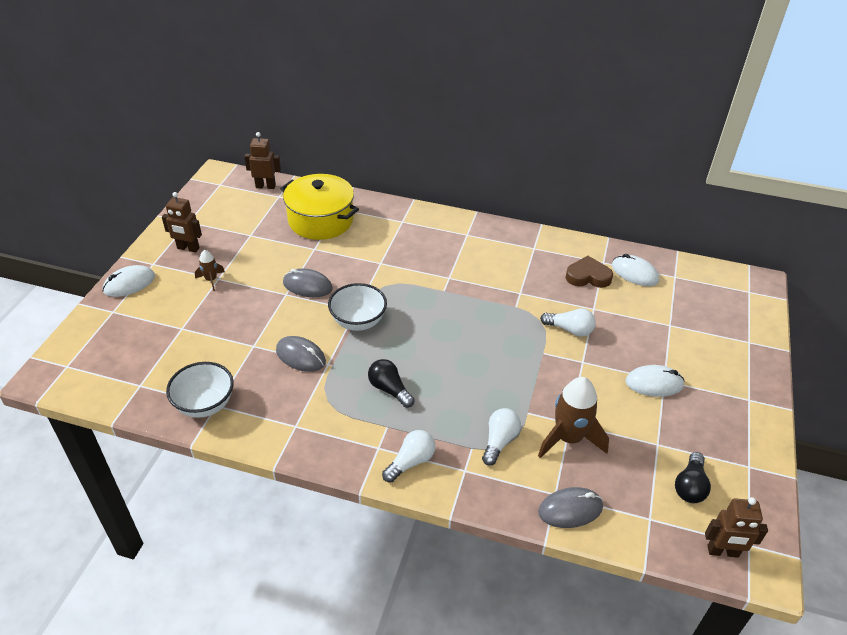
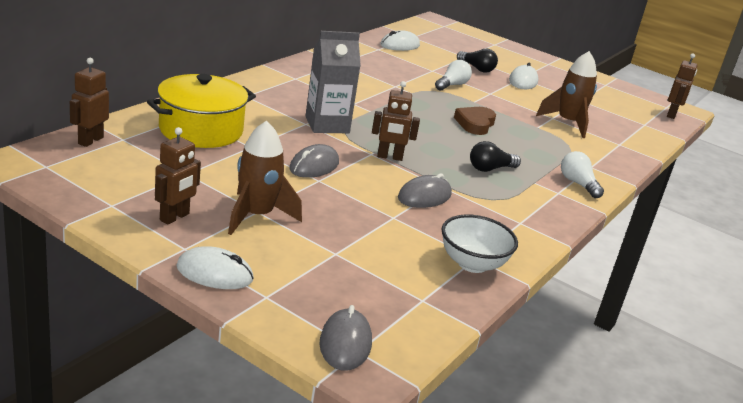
camera: 75 degrees left, 15 degrees down
white mouse [103,265,155,297] -> white mouse turned 60 degrees counterclockwise [176,246,254,289]
brown rocket [195,250,225,291] -> brown rocket [228,120,302,235], size x1.97
white bowl [328,283,387,331] -> brown robot [372,81,420,161]
white light bulb [482,408,521,466] -> none
grey mouse [538,487,603,528] -> grey mouse moved to [320,305,372,371]
brown heart [565,256,613,288] -> brown heart moved to [454,107,496,135]
black light bulb [675,452,711,503] -> black light bulb moved to [457,48,498,73]
none -> grey carton [306,31,361,133]

